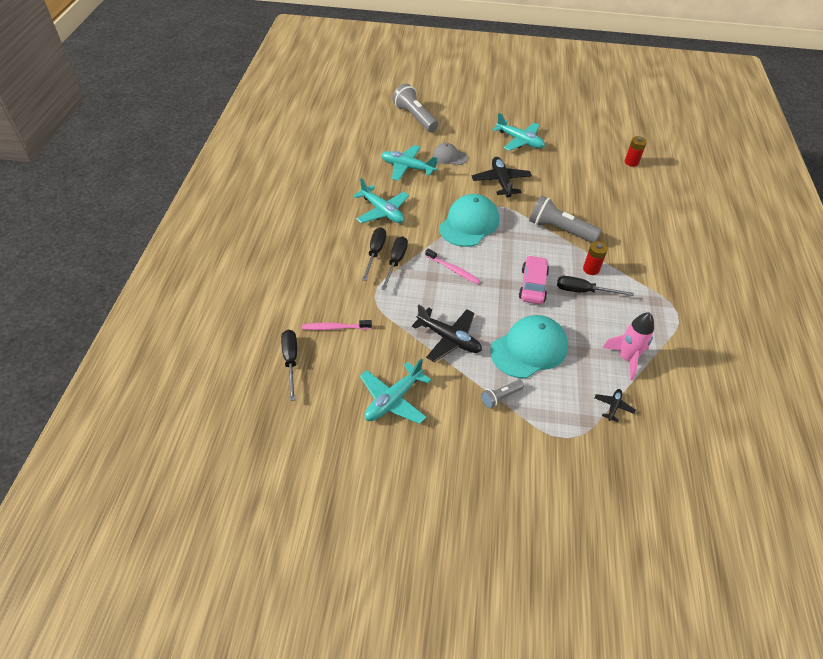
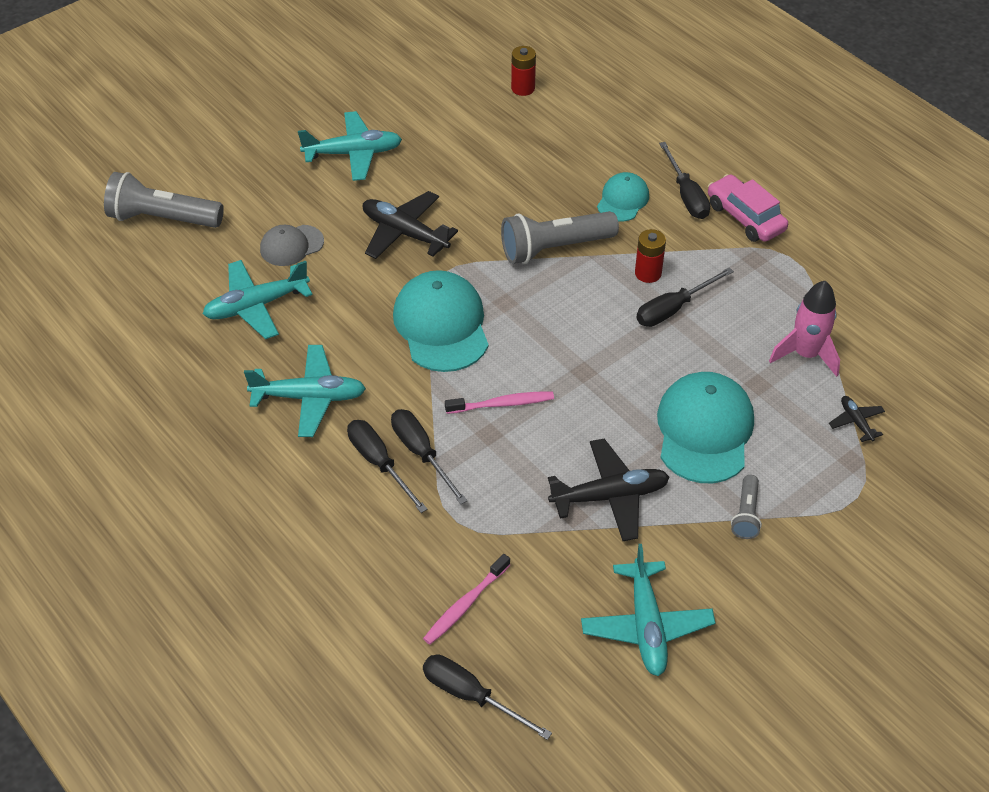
camera: 45 degrees left, 0 degrees up
pink car [519,255,549,304] -> pink car moved to [708,174,788,242]
none -> turquoise cap [597,172,649,222]
none -> black screwdriver [659,142,710,219]

